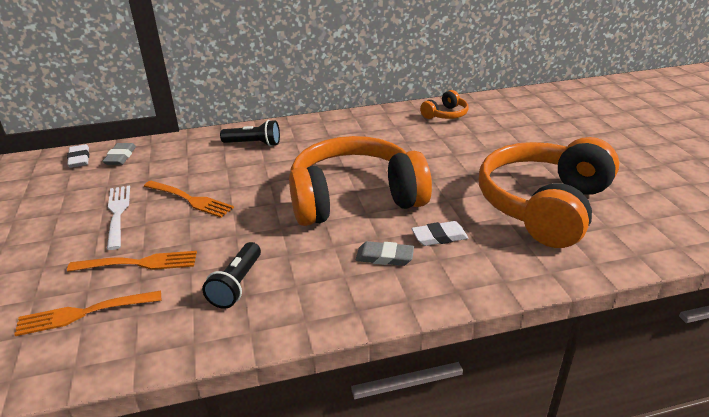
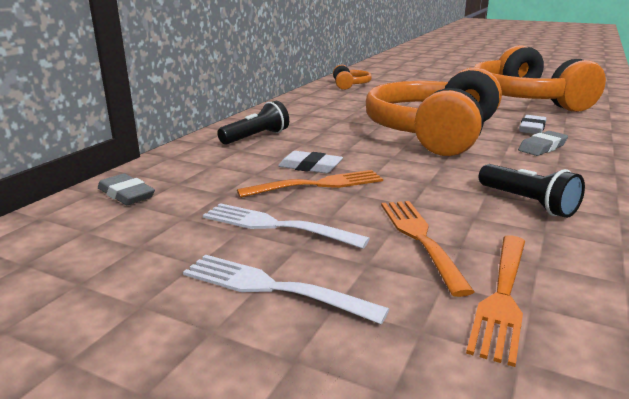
camera: 50 degrees left, 10 degrees down
white eraser [67,144,89,168] -> white eraser moved to [278,151,343,174]
orange fork [67,251,197,272] -> orange fork turned 45 degrees counterclockwise [381,201,474,297]
none -> white fork [183,255,389,324]

